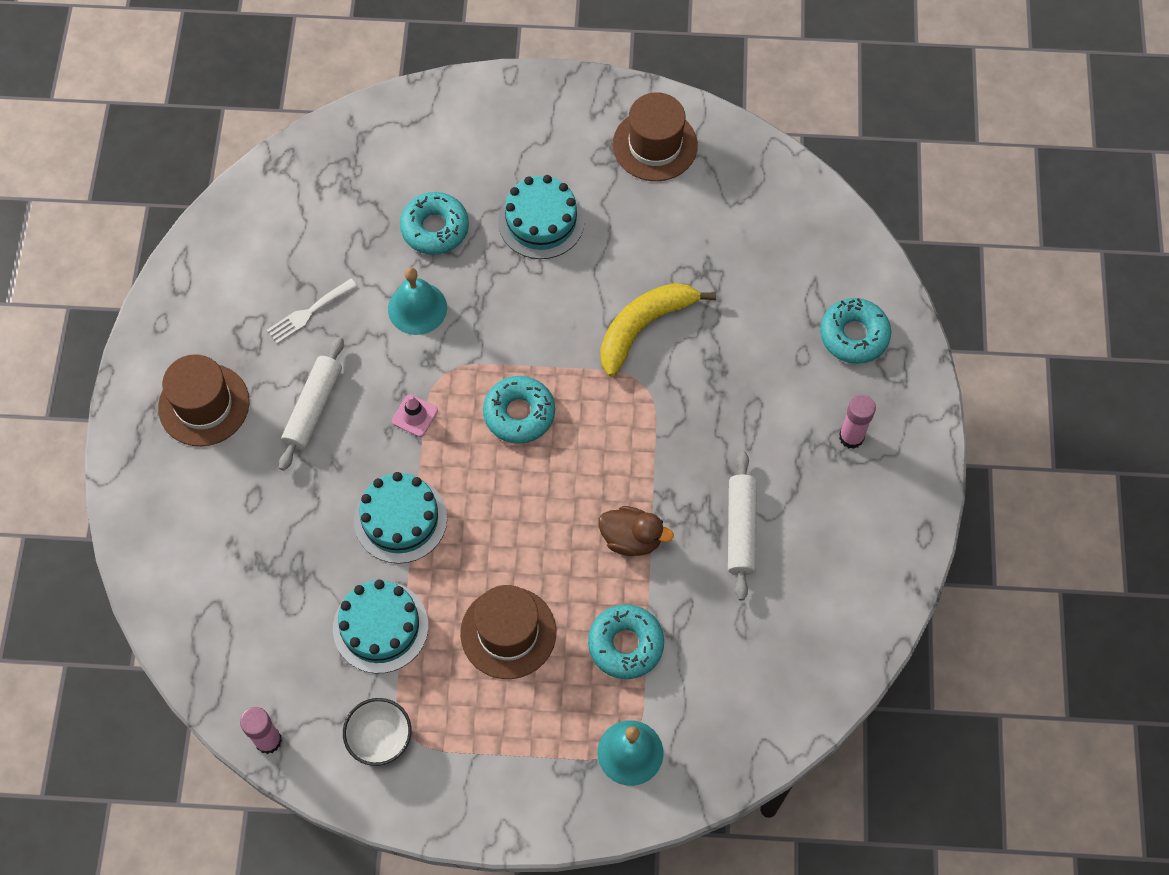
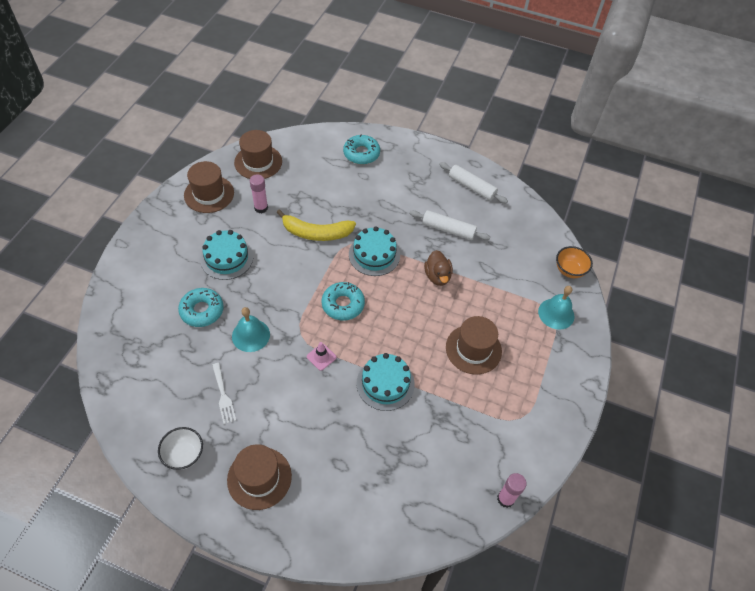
camera: 75 degrees left, 10 degrees down
white rolling pin [279,337,344,471] -> white rolling pin moved to [439,162,508,204]
turquoise cake [333,579,428,673] -> turquoise cake moved to [349,226,400,276]
white bowl [343,698,412,766] -> white bowl moved to [158,427,203,470]
turquoise donut [588,604,664,679] -> none
brown duck [598,506,674,556] -> brown duck turned 135 degrees clockwise [424,250,453,286]
yellow banana [601,283,716,377] -> yellow banana turned 60 degrees counterclockwise [276,209,356,241]
pink glue stick [839,394,876,449] -> pink glue stick moved to [250,175,268,213]
none -> brown hat [234,130,282,179]
none -> orange bowl [556,246,593,278]

